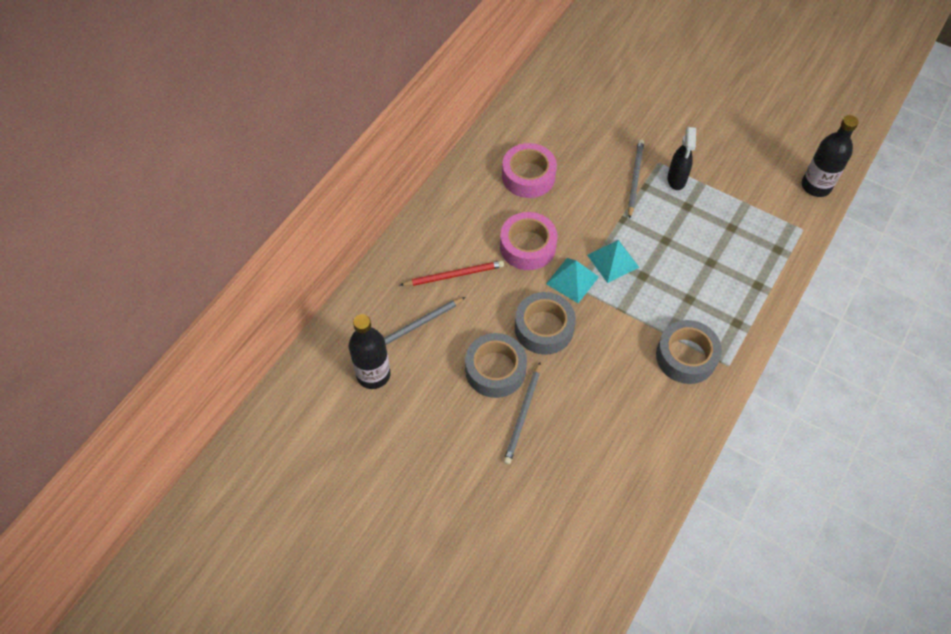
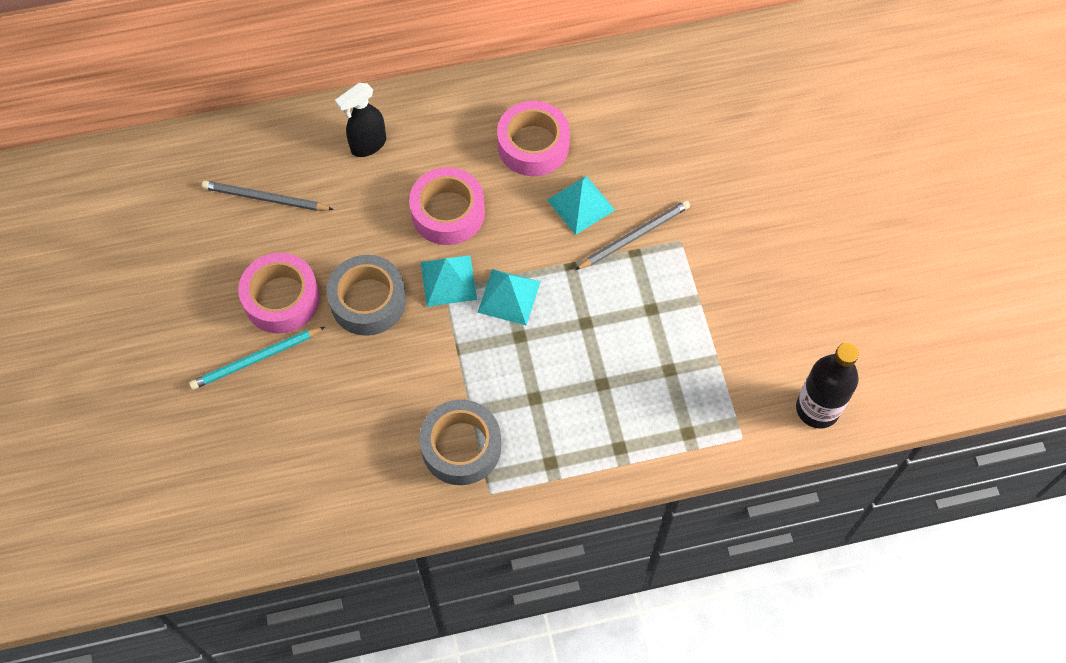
camera: 45 degrees right, 5 degrees up
black bottle [349,314,391,389] -> none
red pencil [400,261,504,286] -> none
grey tape [465,333,527,398] -> pink tape [238,253,320,333]
grey pencil [504,362,541,465] -> turquoise pencil [189,327,325,390]
black spray bottle [667,127,696,190] -> black spray bottle moved to [335,83,386,157]
none -> turquoise pyramid [547,176,615,235]

